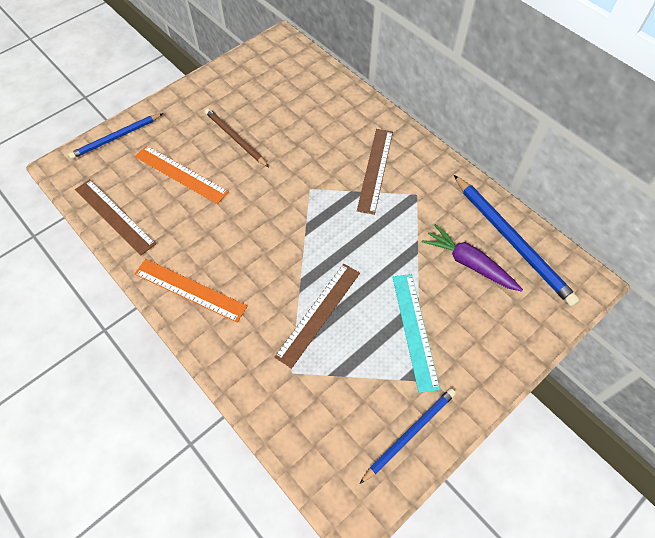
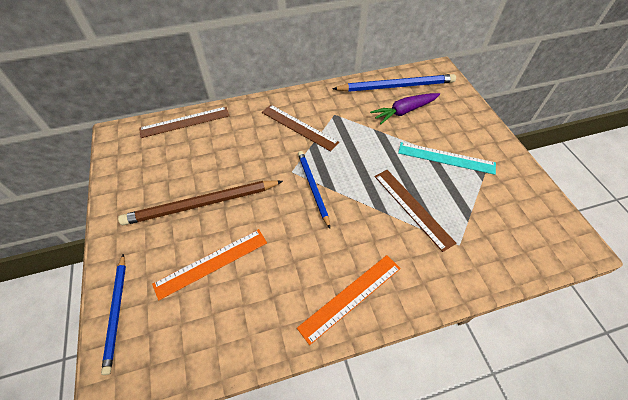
camera: 65 degrees left, 5 degrees down
brown ruler [75,179,156,255] -> brown ruler moved to [139,107,230,138]
brown pencil [205,108,269,167] -> brown pencil [118,180,283,225], size x1.60
blue pencil [360,388,456,484] -> blue pencil moved to [298,151,330,228]

